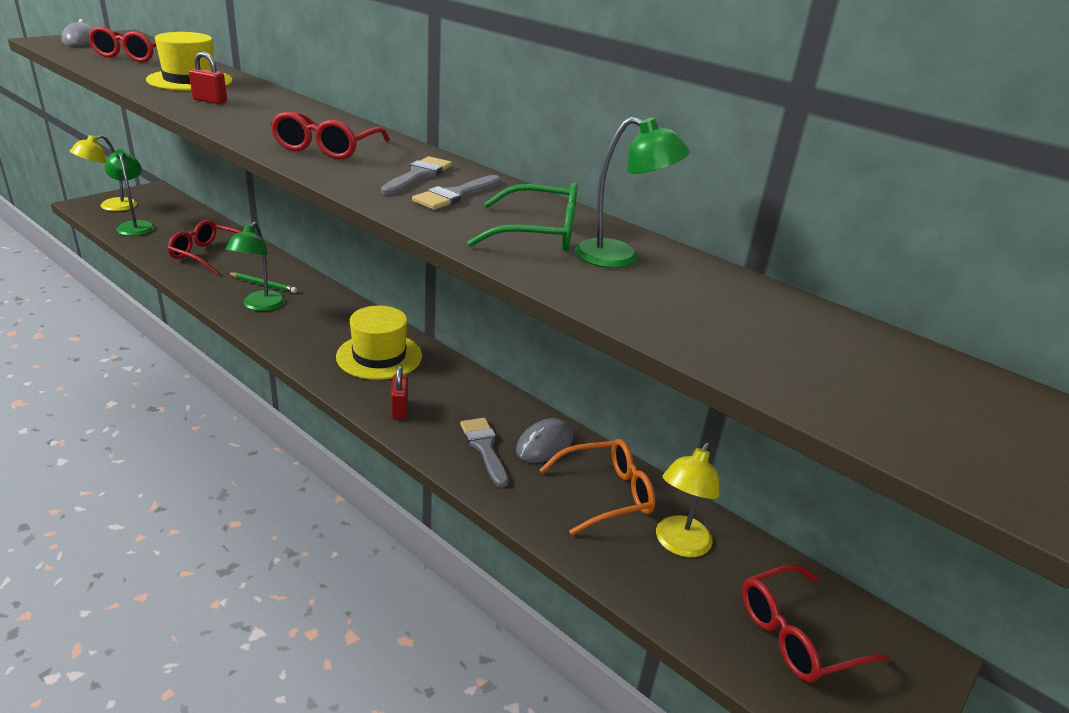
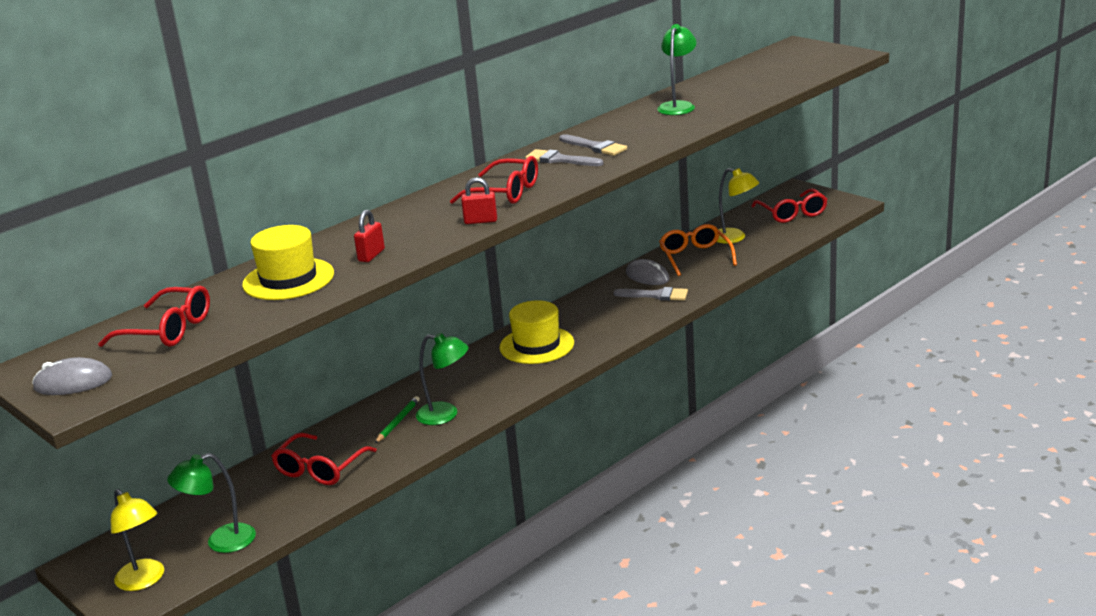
camera: 80 degrees left, 5 degrees down
red padlock [391,365,408,419] -> red padlock moved to [461,177,497,224]
grey brush [460,418,509,488] -> grey brush turned 150 degrees counterclockwise [614,287,688,301]
green glasses [467,182,578,251] -> none

